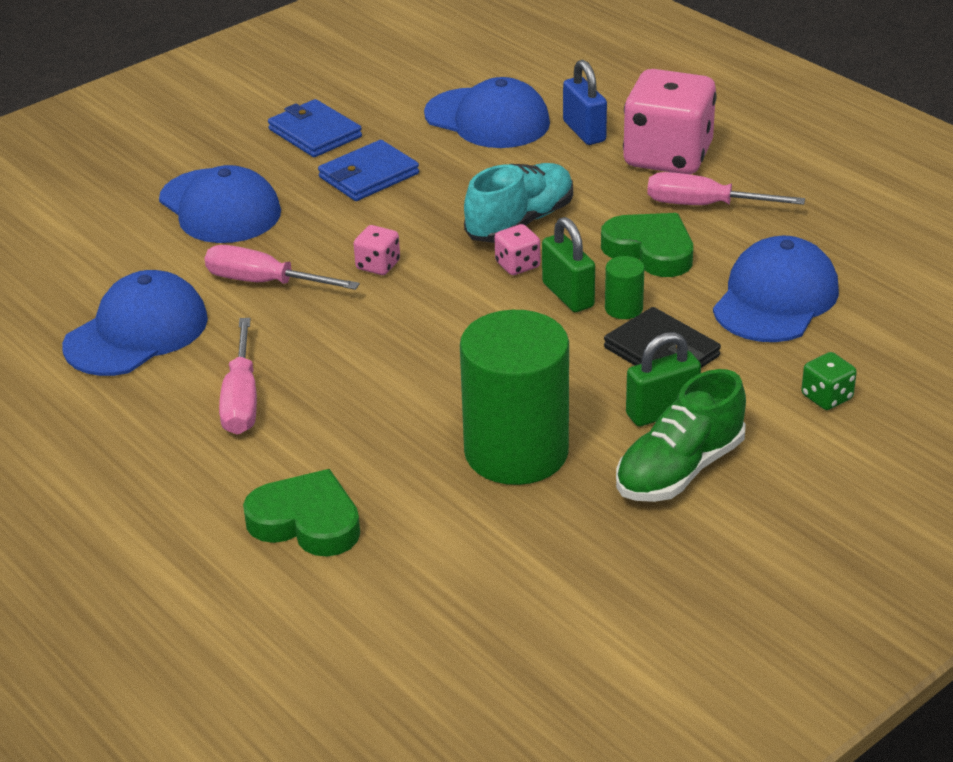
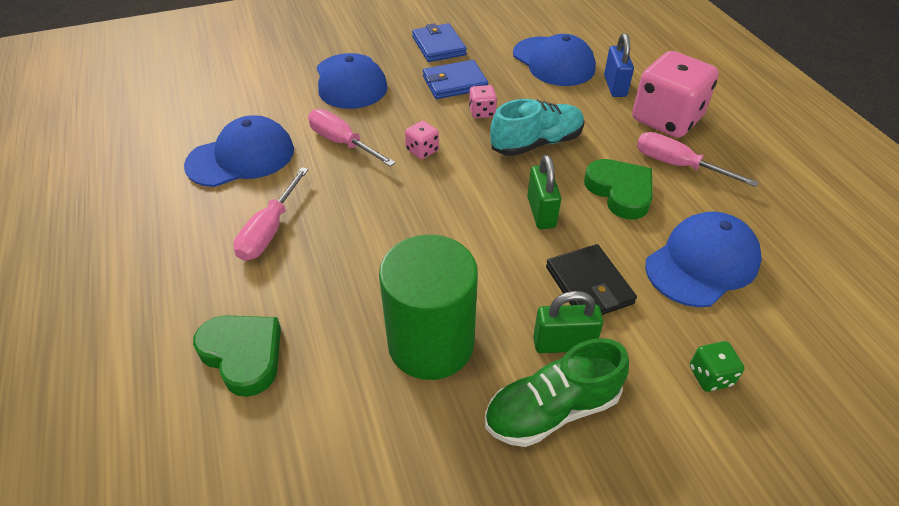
camera: 20 degrees right, 10 degrees up
pink dice [495,224,540,275] -> pink dice moved to [469,85,497,118]
green cylinder [605,256,645,319] -> none

